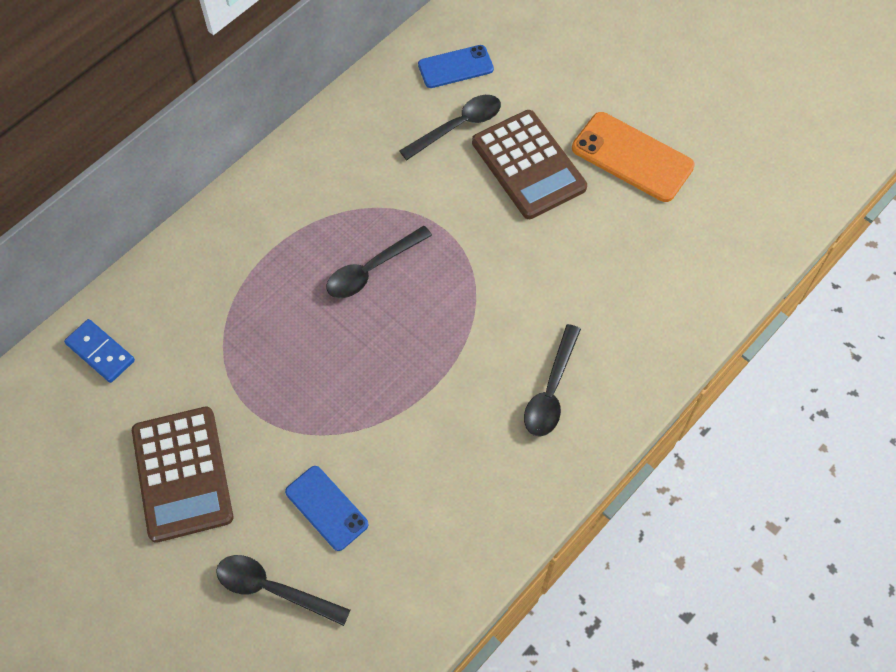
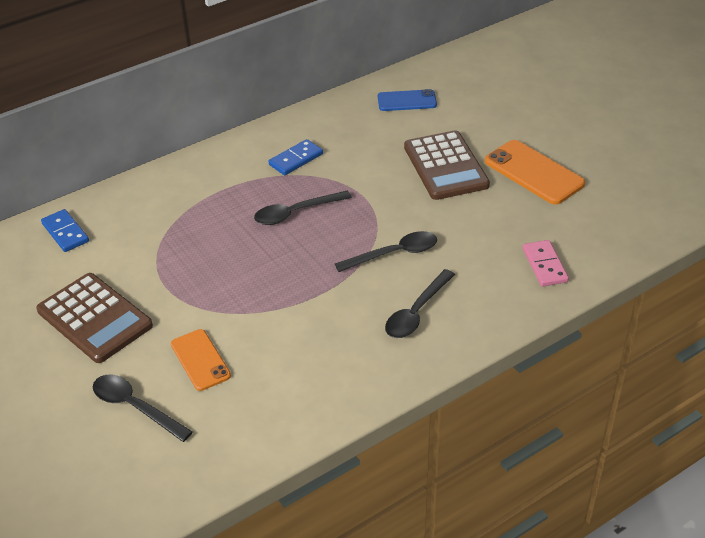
camera: 15 degrees right, 20 degrees down
brown calculator [132,407,233,543] -> brown calculator turned 45 degrees counterclockwise [36,273,153,363]
blue phone [285,466,369,551] -> orange phone [171,329,231,391]
black spoon [399,95,501,160] -> black spoon moved to [335,231,437,272]
none -> blue domino [269,139,323,175]
none -> pink domino [523,240,569,287]

